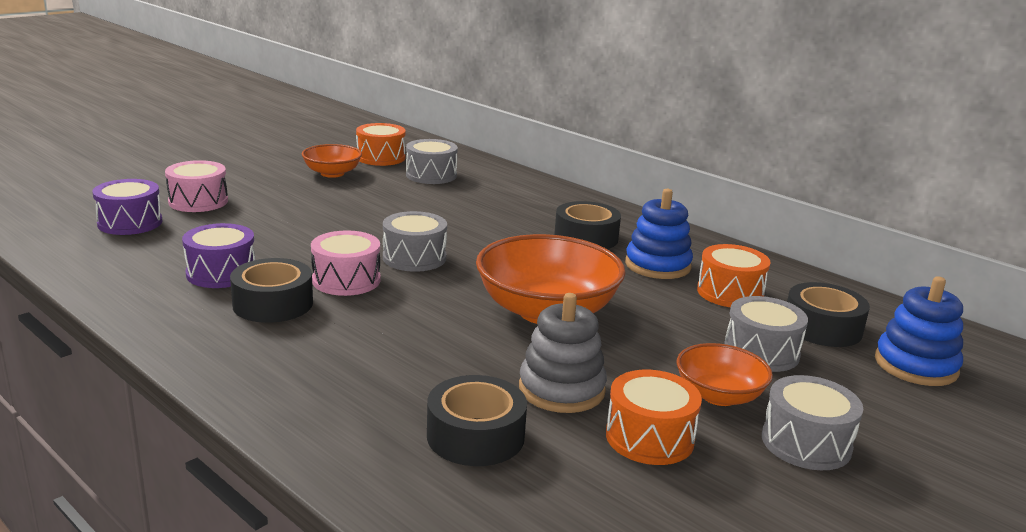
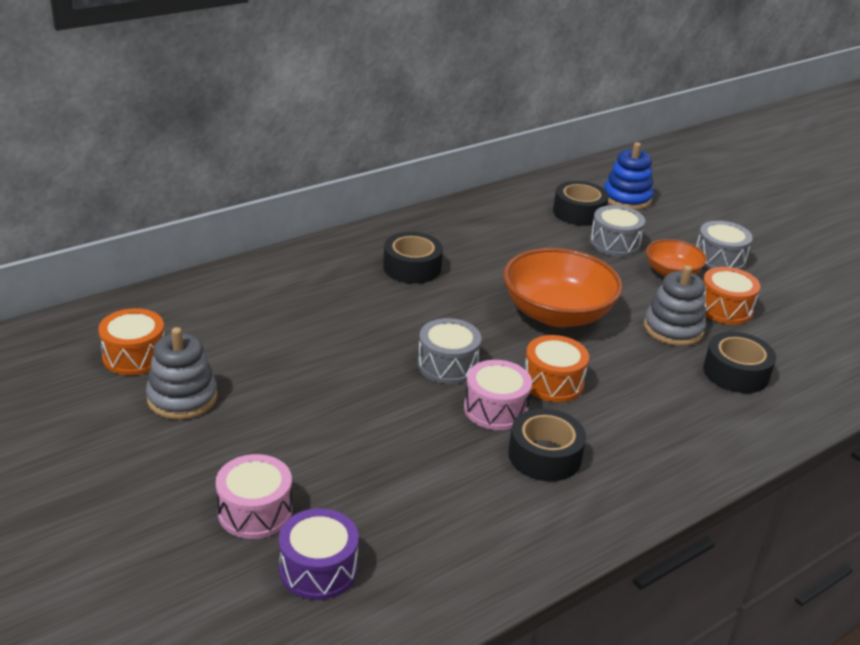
camera: 80 degrees left, 10 degrees up
purple drum [182,223,256,288] -> none
orange bowl [302,144,362,178] -> grey stacking toy [146,327,218,420]
grey drum [406,139,458,184] -> none
blue stacking toy [625,189,693,279] -> none
orange drum [697,244,771,307] -> orange drum moved to [524,335,589,402]

